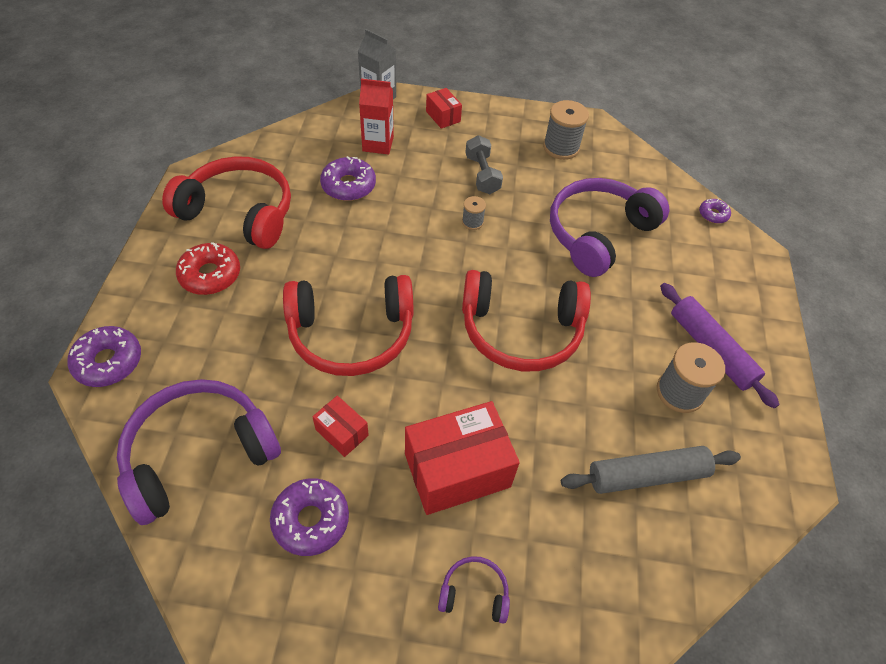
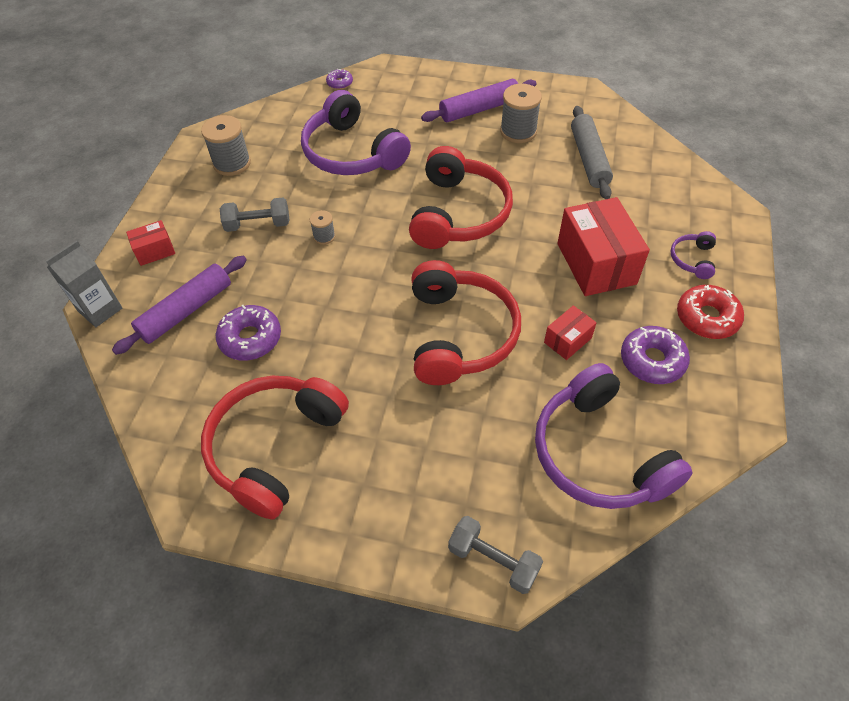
camera: 80 degrees left, 0 degrees up
purple donut [67,326,141,387] -> grey dumbbell [448,516,543,594]
red donut [176,242,240,295] -> red donut moved to [677,285,744,339]
red carton [359,79,394,155] -> purple rolling pin [112,256,247,355]

